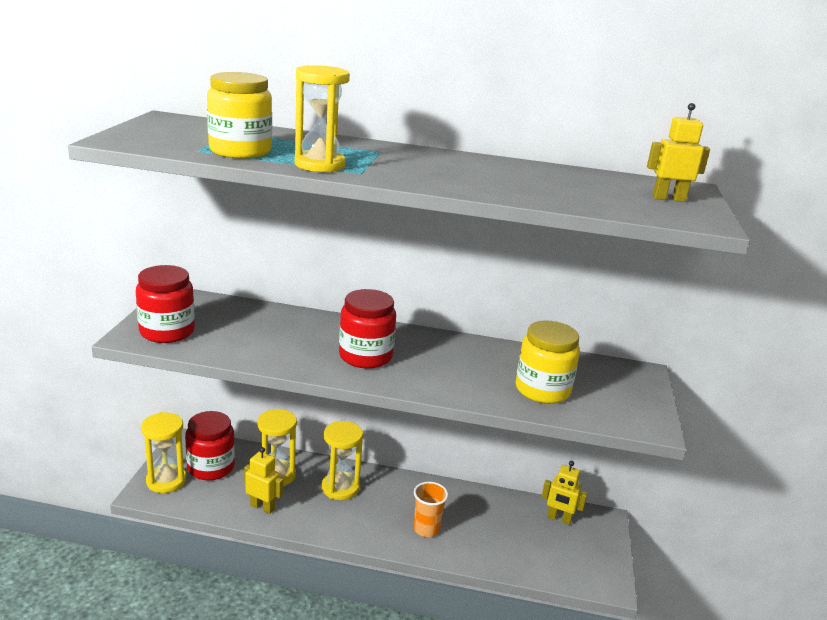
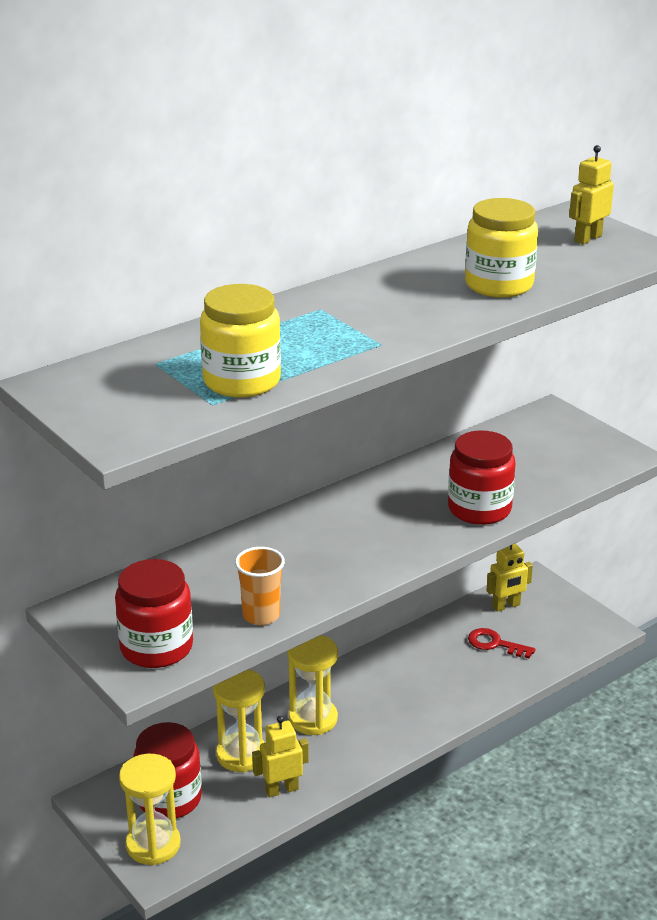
camera: 45 degrees left, 5 degrees up
yellow hourglass [295,65,350,173] -> none
red jar [339,289,396,369] -> red jar moved to [448,430,515,525]
orange cup [414,482,448,537] -> orange cup moved to [235,547,285,625]
yellow jar [516,321,580,404] -> yellow jar moved to [465,198,538,298]
none -> red key [468,628,535,659]

